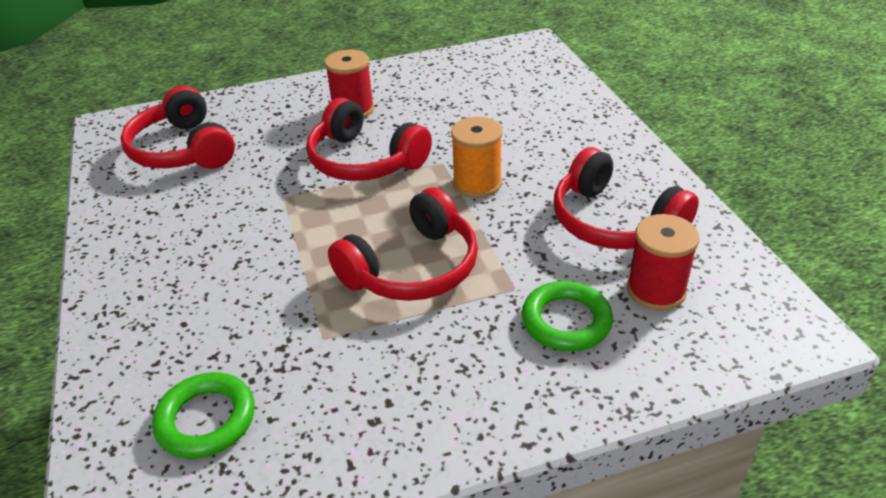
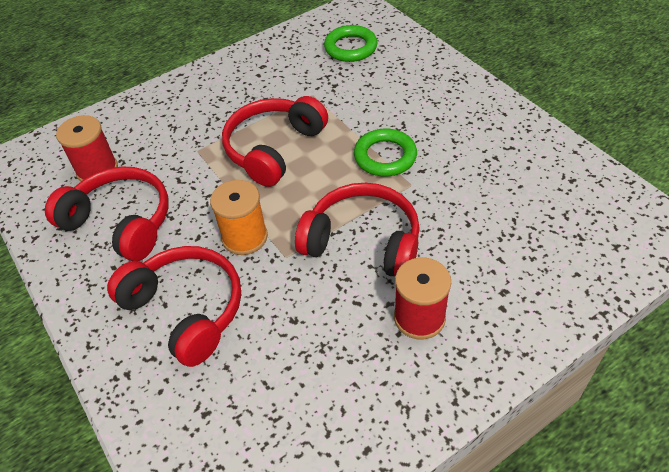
camera: 165 degrees right, 10 degrees up
red headphones [121,86,235,169] -> red headphones moved to [107,246,241,367]
green ring [522,281,613,351] -> green ring moved to [354,129,417,176]

